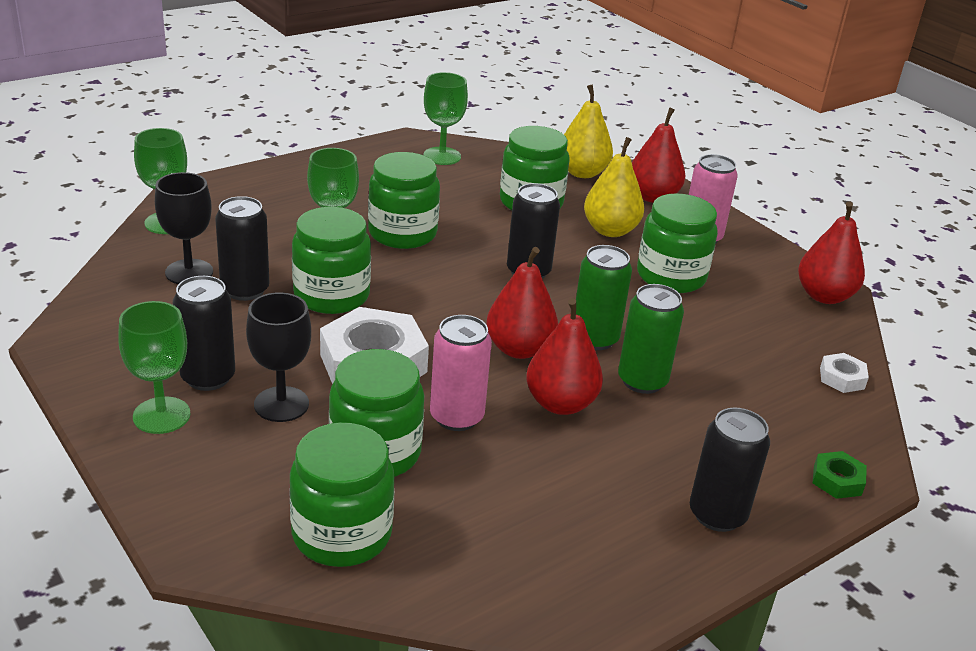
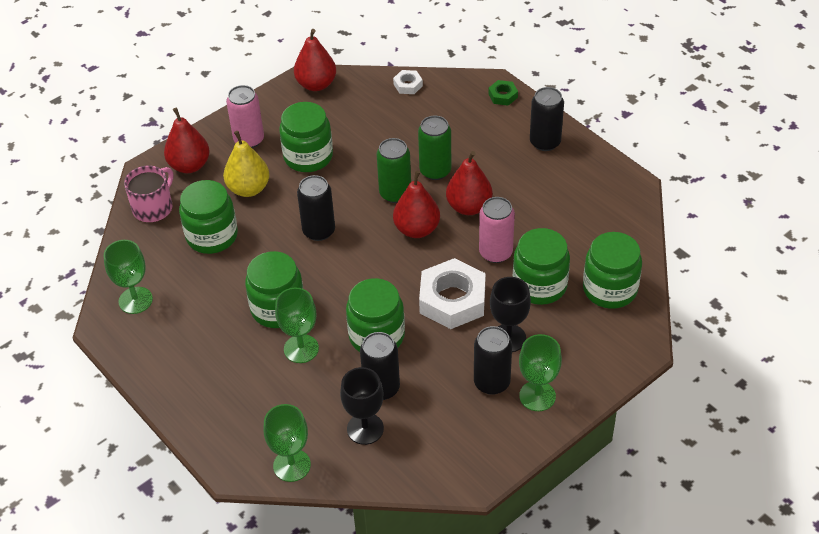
camera: 90 degrees left, 15 degrees up
yellow pear [564,85,613,178] -> pink mug [124,166,173,222]

